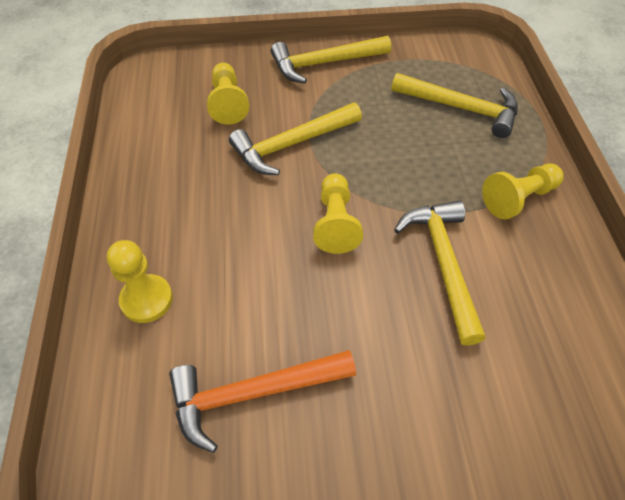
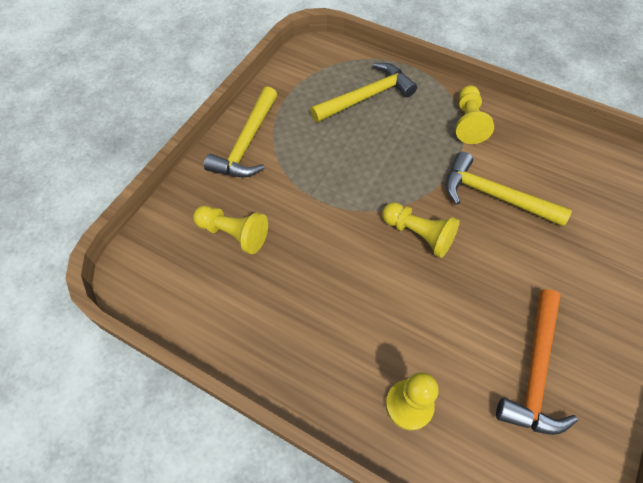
camera: 55 degrees left, 5 degrees up
yellow hammer [229,103,362,175] -> none

